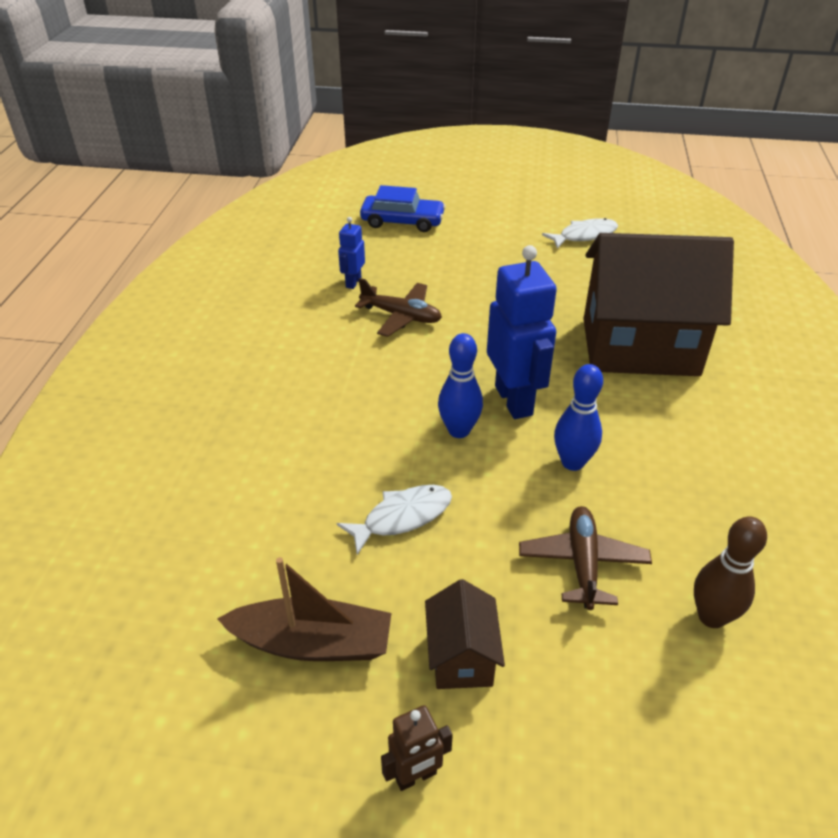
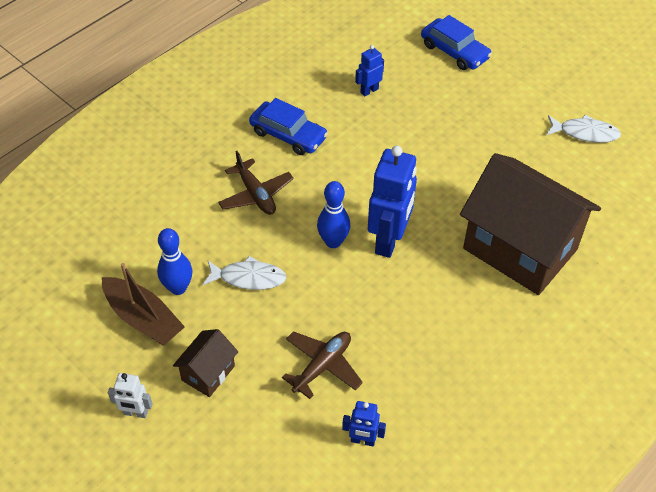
camera: 35 degrees right, 10 degrees up
brown plane [355,278,442,337] -> brown plane moved to [218,151,294,215]
brown robot [381,705,453,791] -> white robot [108,373,153,418]
blue bowling pin [554,364,603,471] -> blue bowling pin moved to [157,228,192,295]
brown bowling pin [694,516,767,628] -> blue robot [342,401,386,447]
none -> blue car [249,98,328,155]

